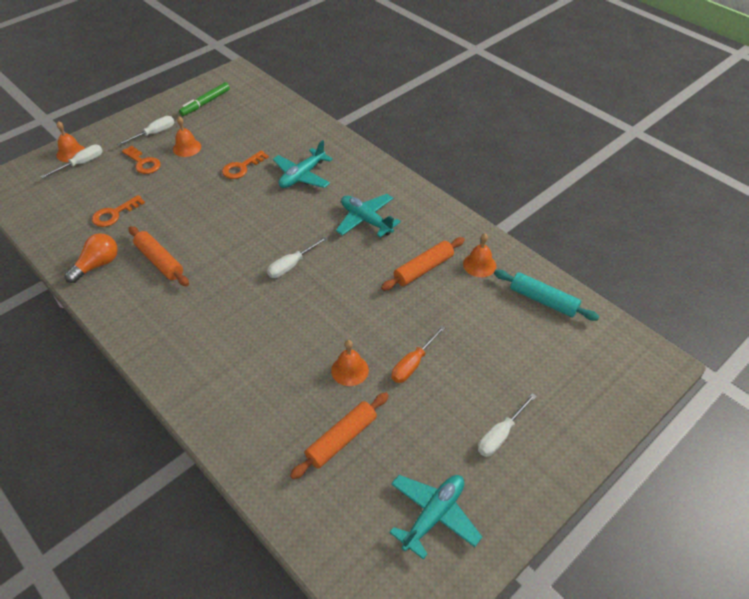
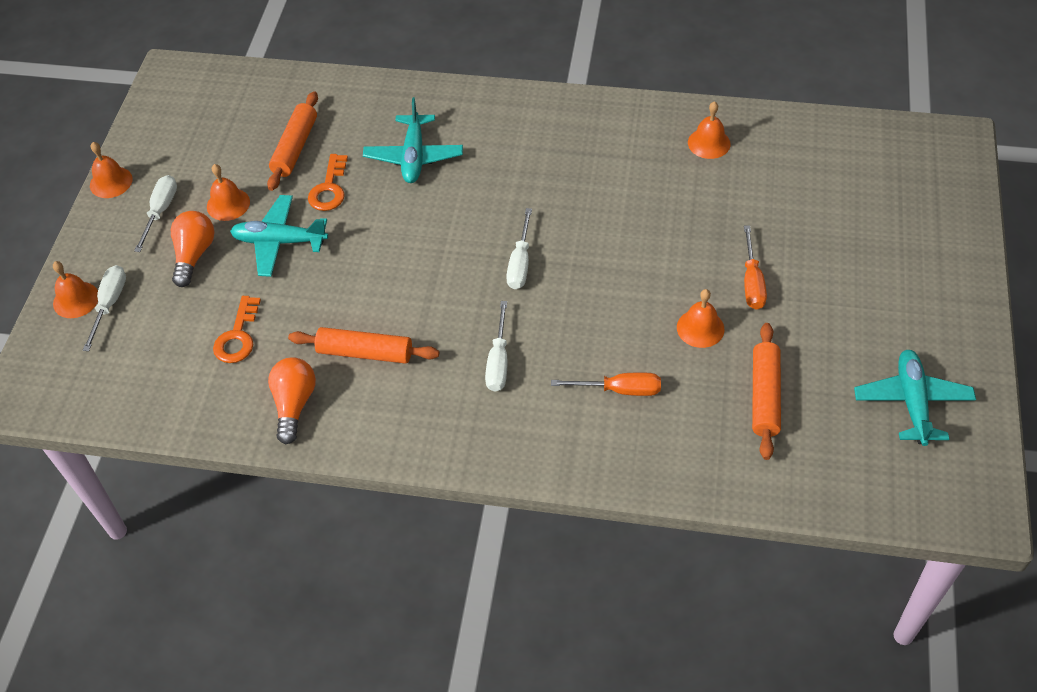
camera: 35 degrees left, 5 degrees up
orange key [122,146,161,174] -> orange light bulb [171,211,215,287]
green marker [179,82,230,116] -> none
turquoise plane [336,194,401,237] -> turquoise plane moved to [230,195,328,277]
orange rolling pin [381,237,465,291] -> orange rolling pin moved to [267,91,318,191]
white screwdriver [478,393,537,457] -> white screwdriver moved to [485,301,508,392]
turquoise rolling pin [494,270,599,321] -> none
none -> orange bell [90,142,133,198]
none -> orange screwdriver [551,372,661,396]

